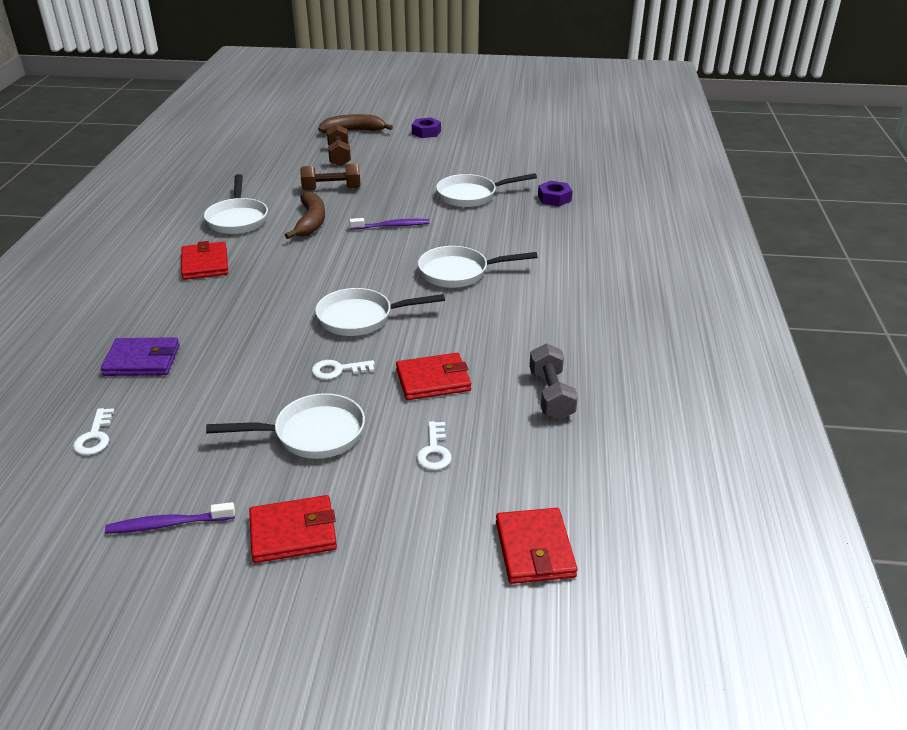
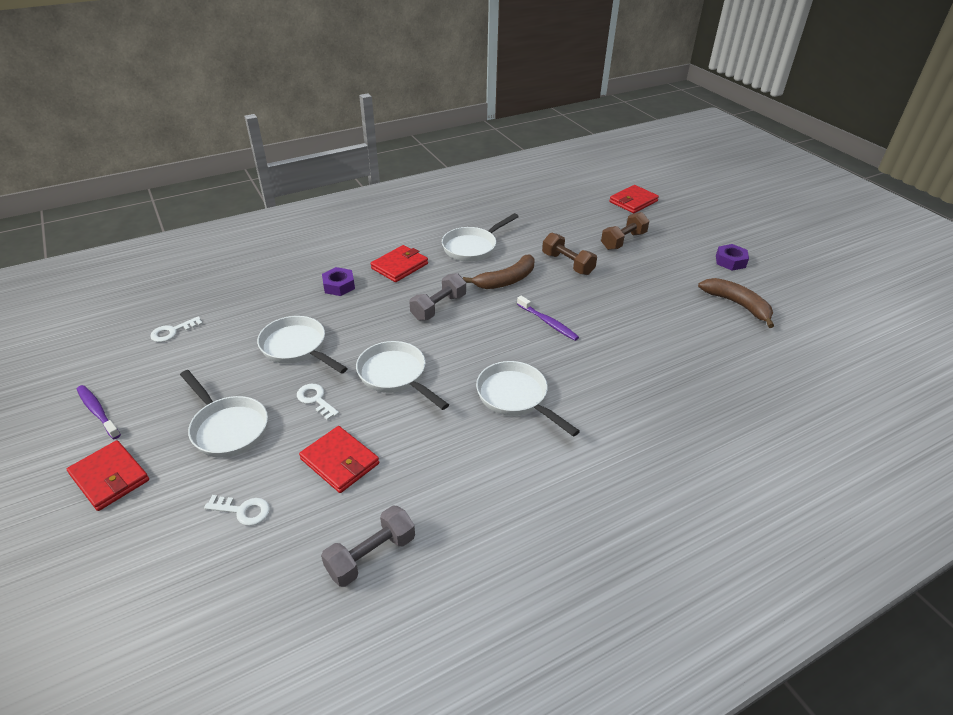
camera: 55 degrees right, 5 degrees up
purple wallet [101,337,180,376] -> none
brown banana [318,114,393,133] -> brown banana moved to [698,278,774,328]
white key [417,421,452,470] -> white key turned 135 degrees counterclockwise [204,495,270,526]
white pan [436,173,537,207] -> white pan moved to [257,316,348,374]
red wallet [496,508,578,584] -> red wallet moved to [609,185,659,213]
purple nut [538,181,572,206] -> purple nut moved to [322,267,355,296]
none -> grey dumbbell [409,273,466,320]

